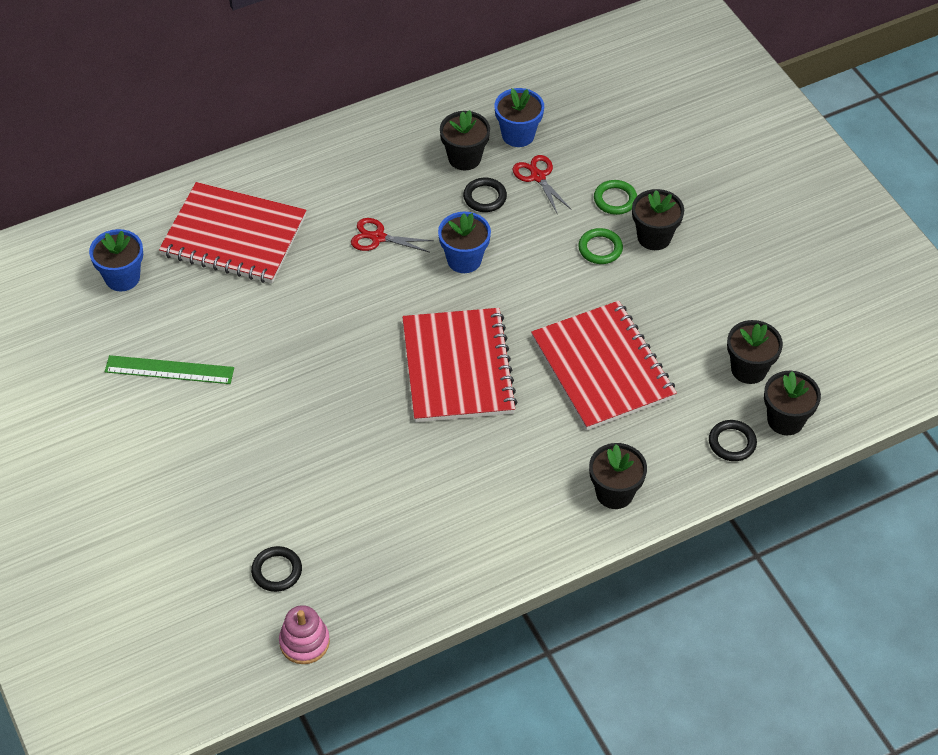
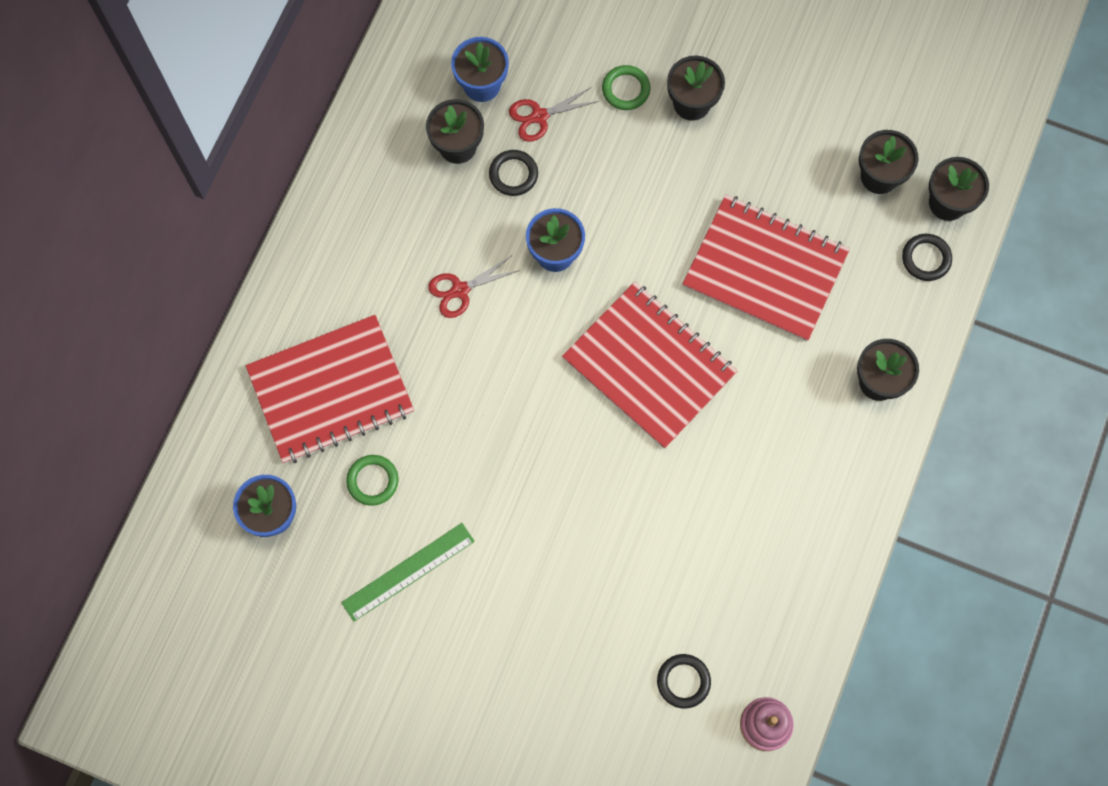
camera: 40 degrees left, 20 degrees up
red scissors [513,155,572,215] -> red scissors turned 45 degrees counterclockwise [509,87,599,142]
green ring [578,228,623,264] -> green ring moved to [346,455,398,506]

